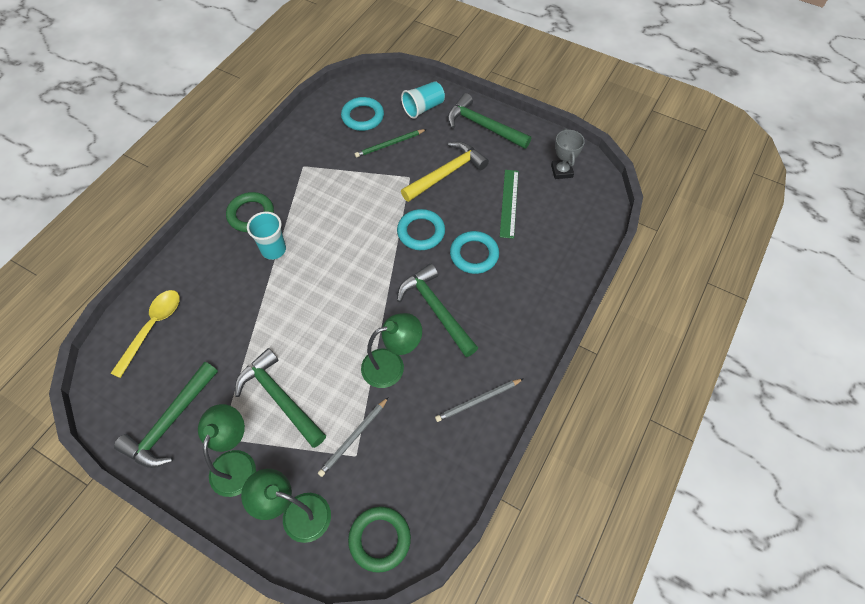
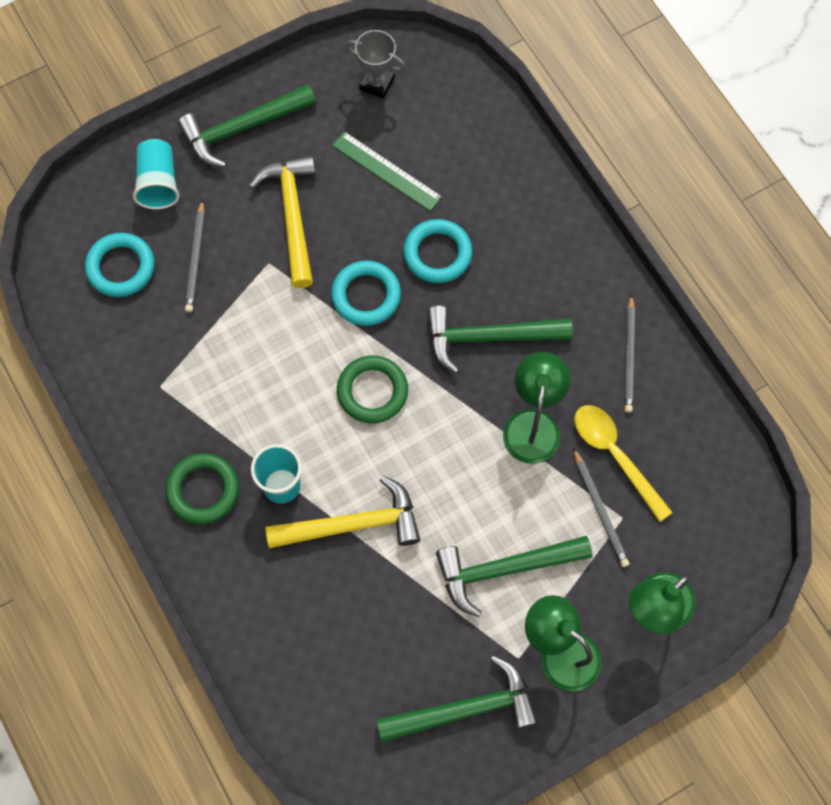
camera: 60 degrees left, 10 degrees up
yellow spoon [111,290,180,378] -> yellow spoon moved to [574,405,673,522]
green hammer [114,362,218,468] -> green hammer turned 75 degrees counterclockwise [376,655,539,742]
green ring [348,507,411,573] -> green ring moved to [337,355,408,423]
green pencil [355,129,427,158] -> grey pencil [185,199,205,312]
none -> yellow hammer [265,476,420,548]

